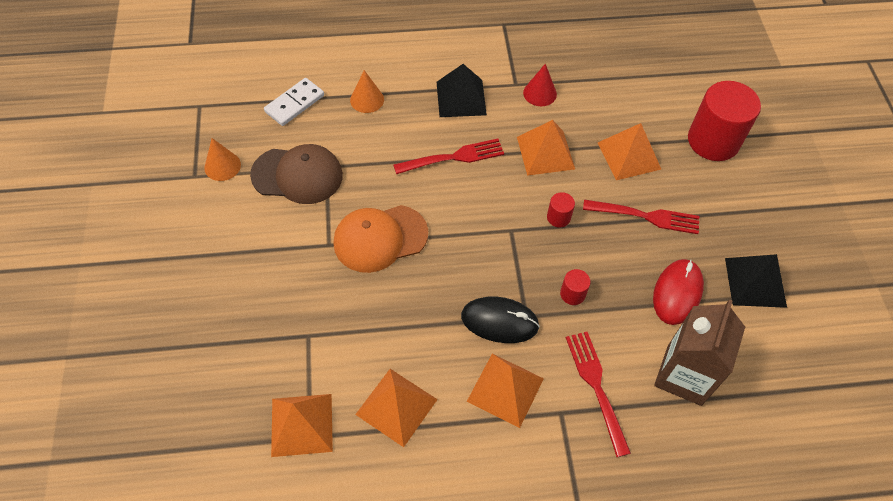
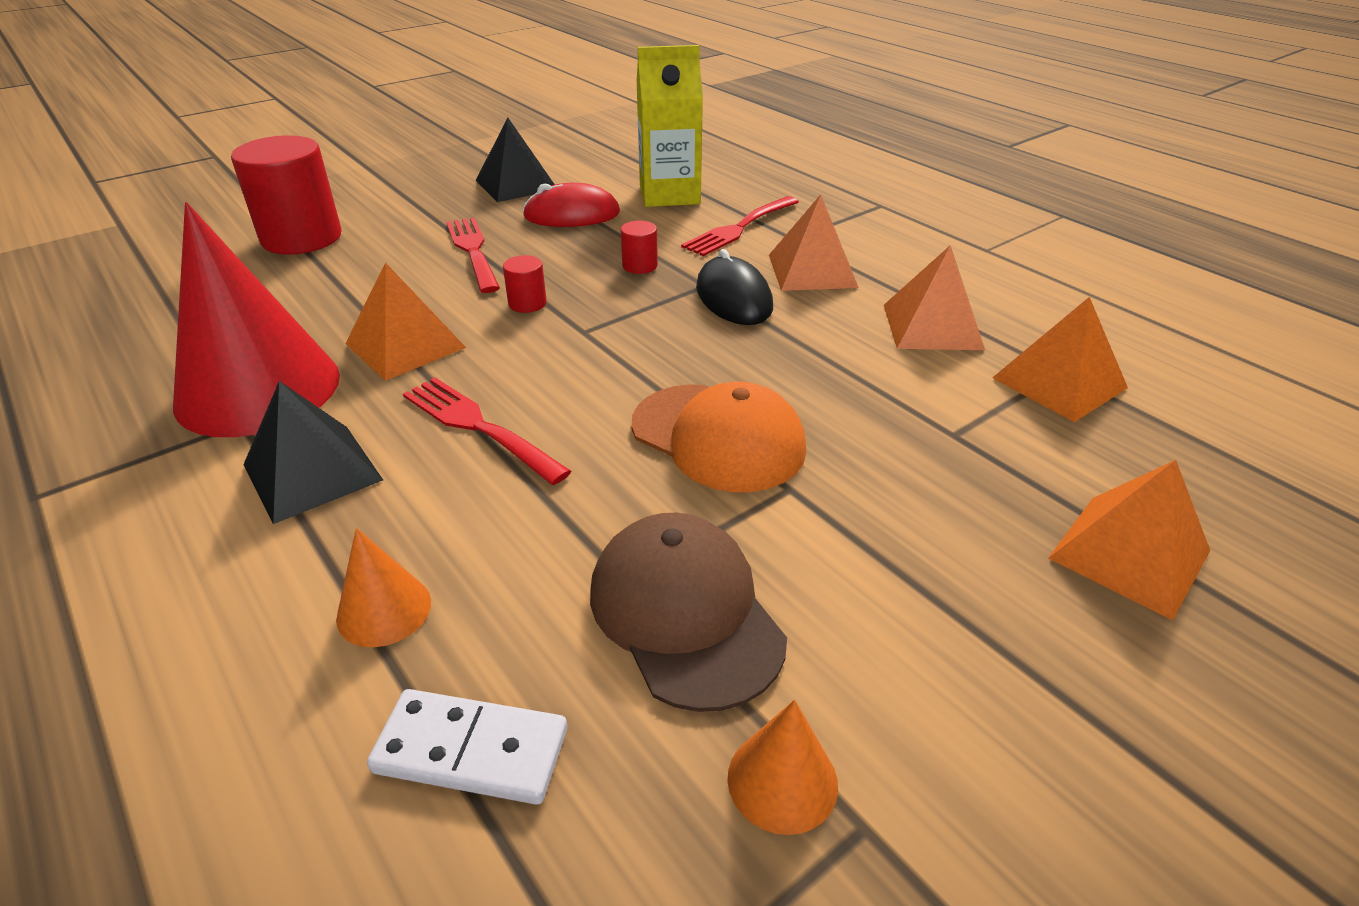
camera: 120 degrees left, 20 degrees down
red cone [523,64,557,106] -> red cone [173,202,340,437], size x2.29
orange pyramid [598,123,661,180] -> orange pyramid moved to [1048,460,1210,620]
brown carton [654,300,745,406] -> yellow carton [636,45,703,207]

